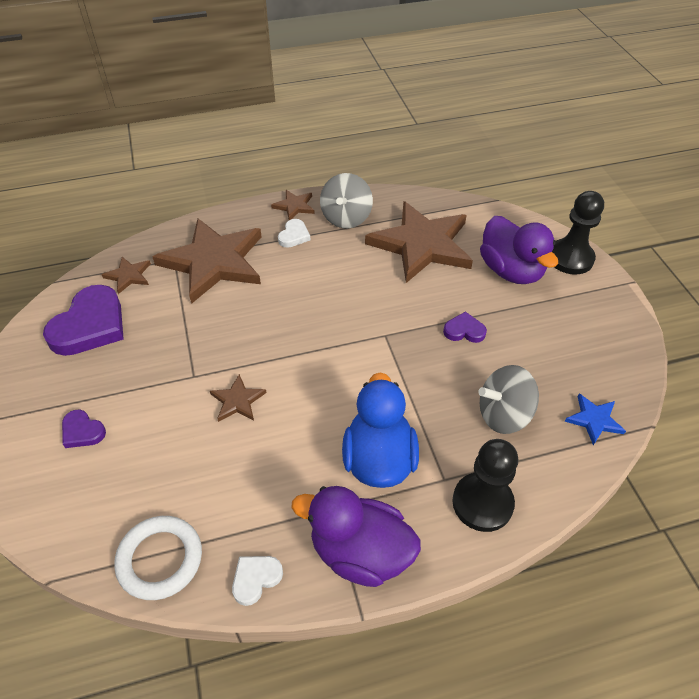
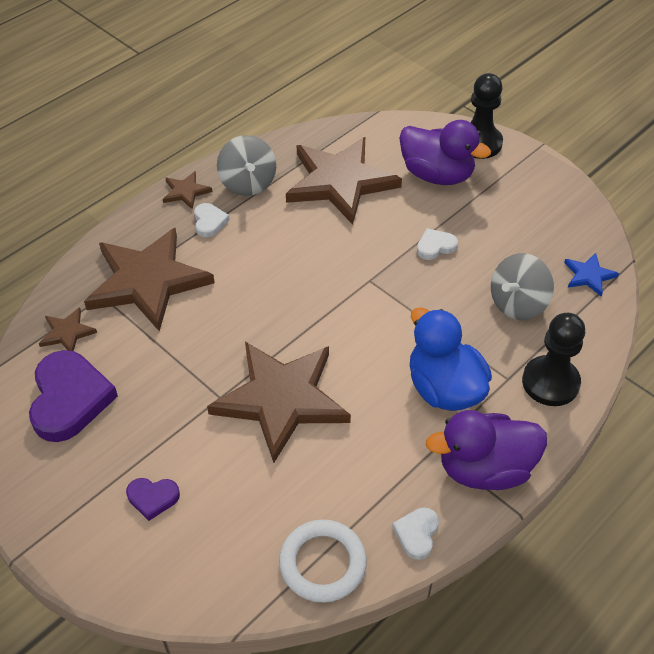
camera: 30 degrees left, 0 degrees up
brown star [210,374,267,422] -> brown star [207,342,351,463], size x2.33
purple heart [443,311,487,343] -> white heart [417,228,458,260]

